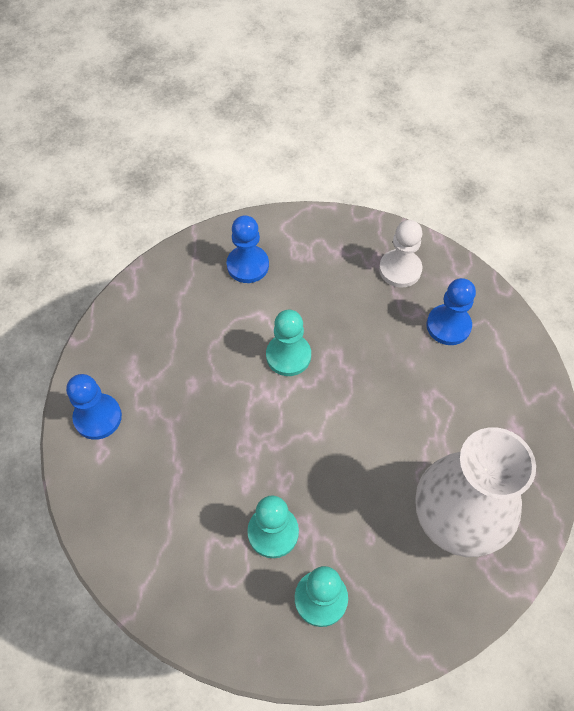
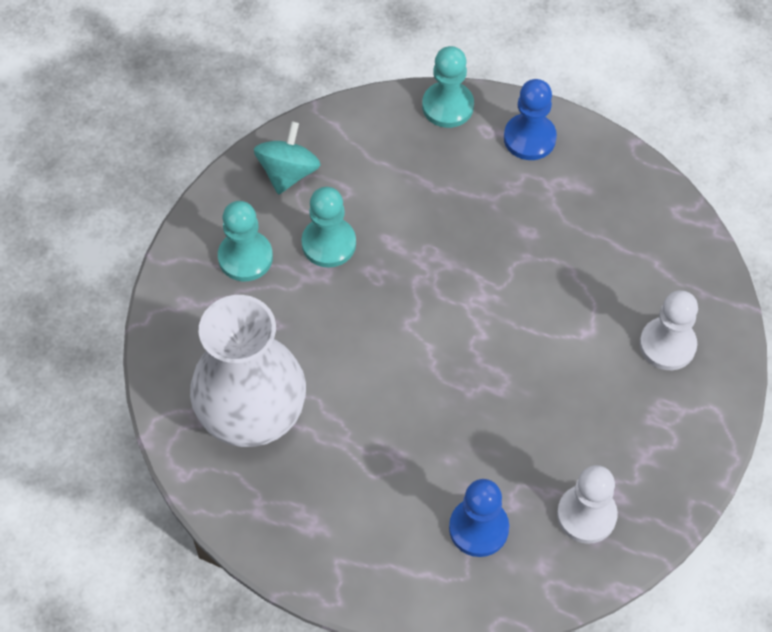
camera: 115 degrees right, 0 degrees up
blue pawn [227,215,269,283] -> white pawn [640,290,698,370]
turquoise pawn [266,310,311,376] -> turquoise pawn moved to [422,46,474,128]
none -> turquoise spinning top [254,121,321,195]

